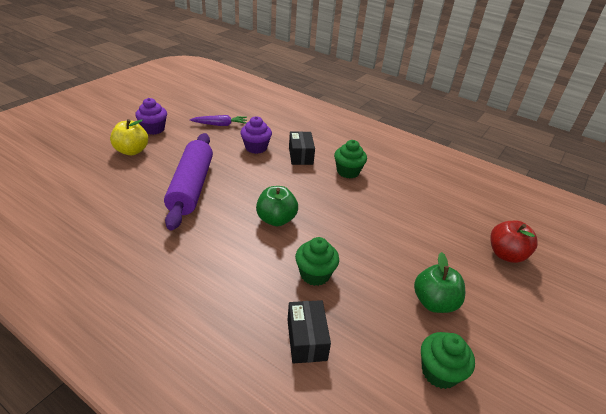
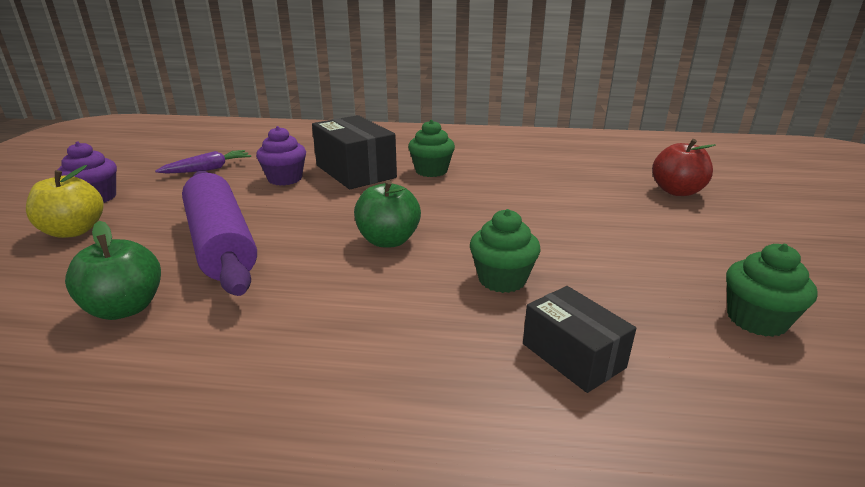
camera: 25 degrees left, 10 degrees down
black box [289,131,315,165] -> black box [312,115,397,189], size x1.62
green apple [414,252,465,313] -> green apple moved to [65,221,161,320]

